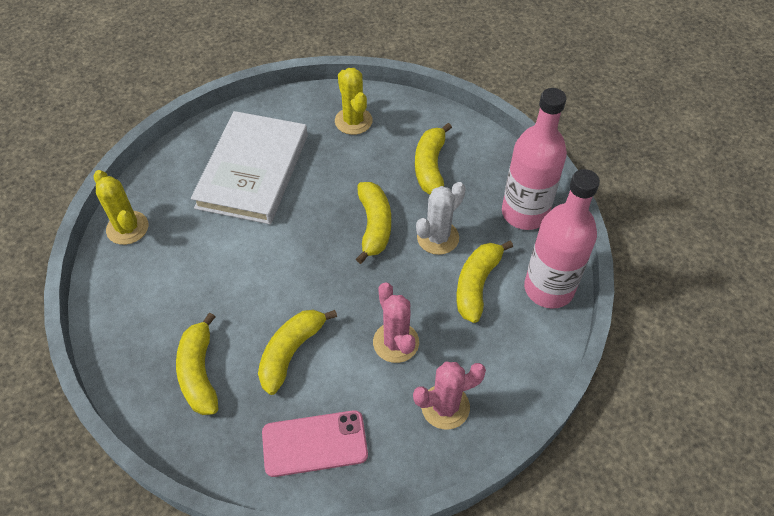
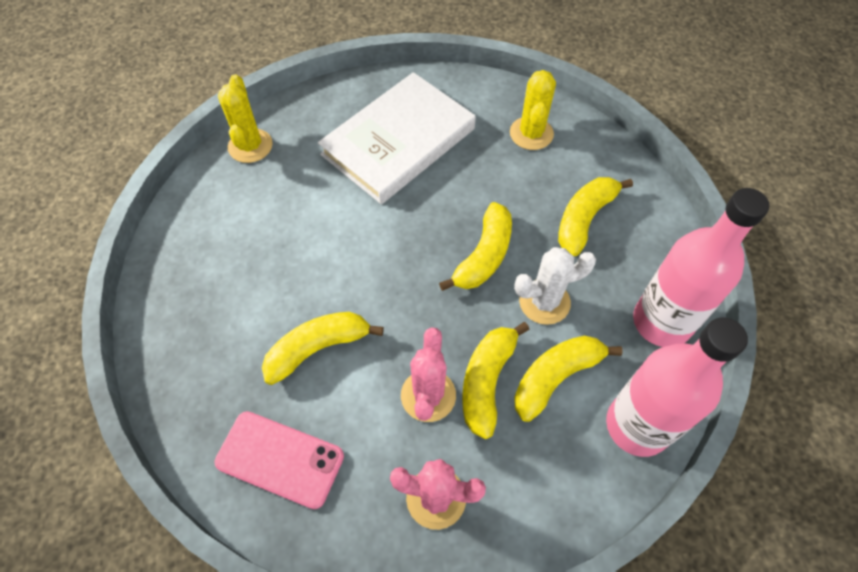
camera: 30 degrees right, 5 degrees up
yellow banana [176,313,218,415] -> yellow banana moved to [462,322,529,439]

